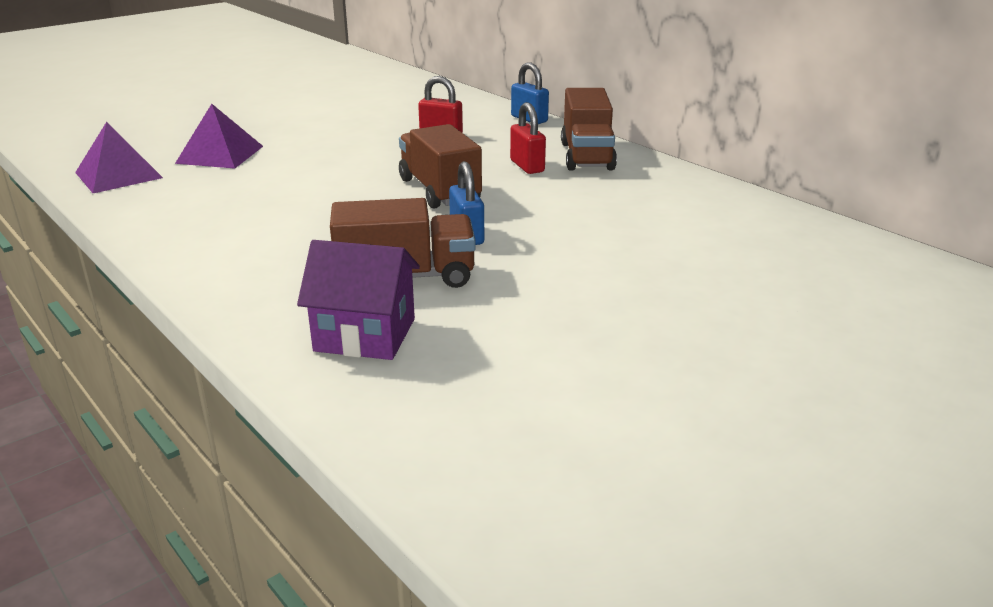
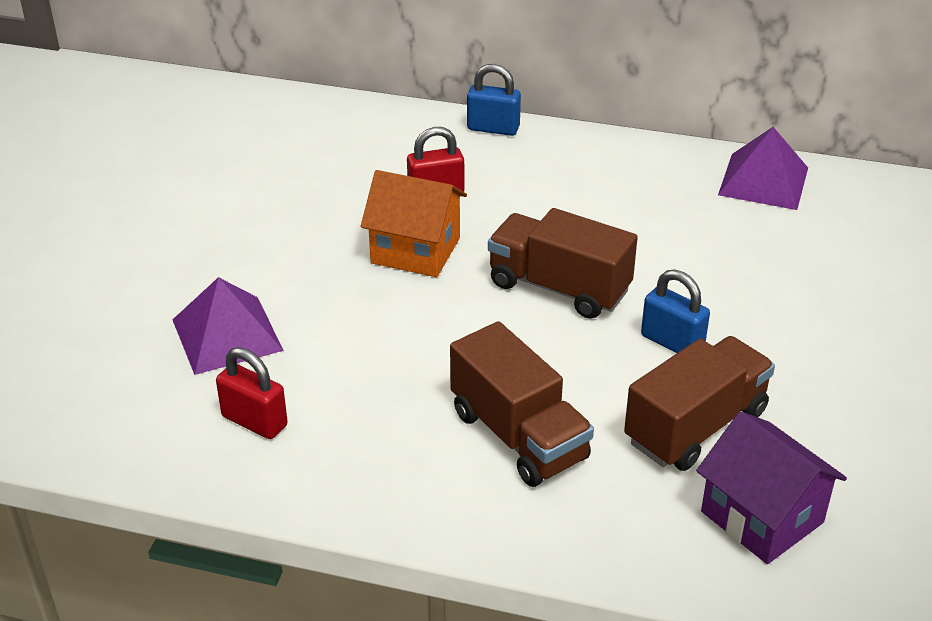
camera: 35 degrees left, 10 degrees up
purple pyramid [75,122,163,193] -> purple pyramid moved to [718,127,808,210]
purple house [297,240,420,360] -> purple house turned 75 degrees clockwise [696,411,847,564]
red padlock [510,102,546,174] -> red padlock moved to [216,347,288,439]
brown truck [561,88,617,171] -> brown truck moved to [450,321,594,487]
none -> orange house [361,170,467,277]

